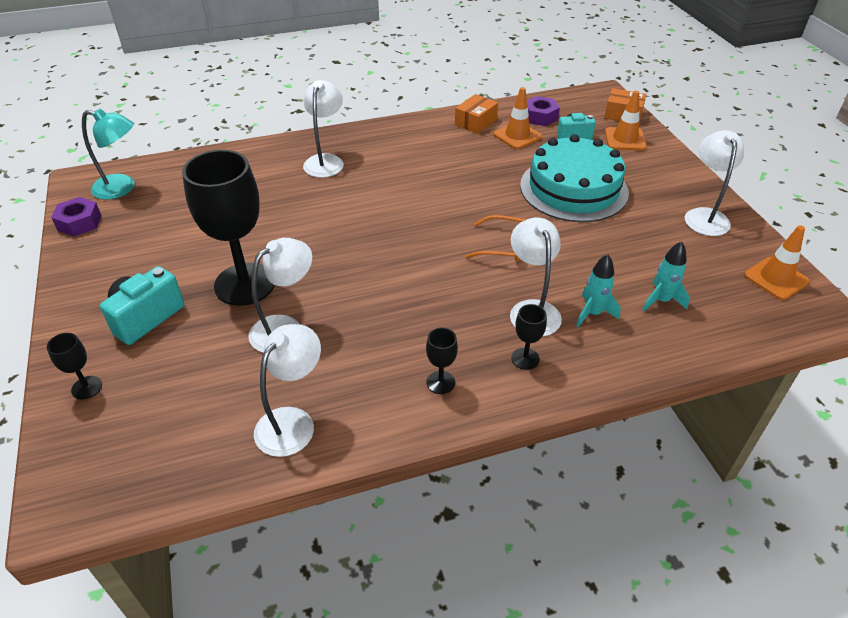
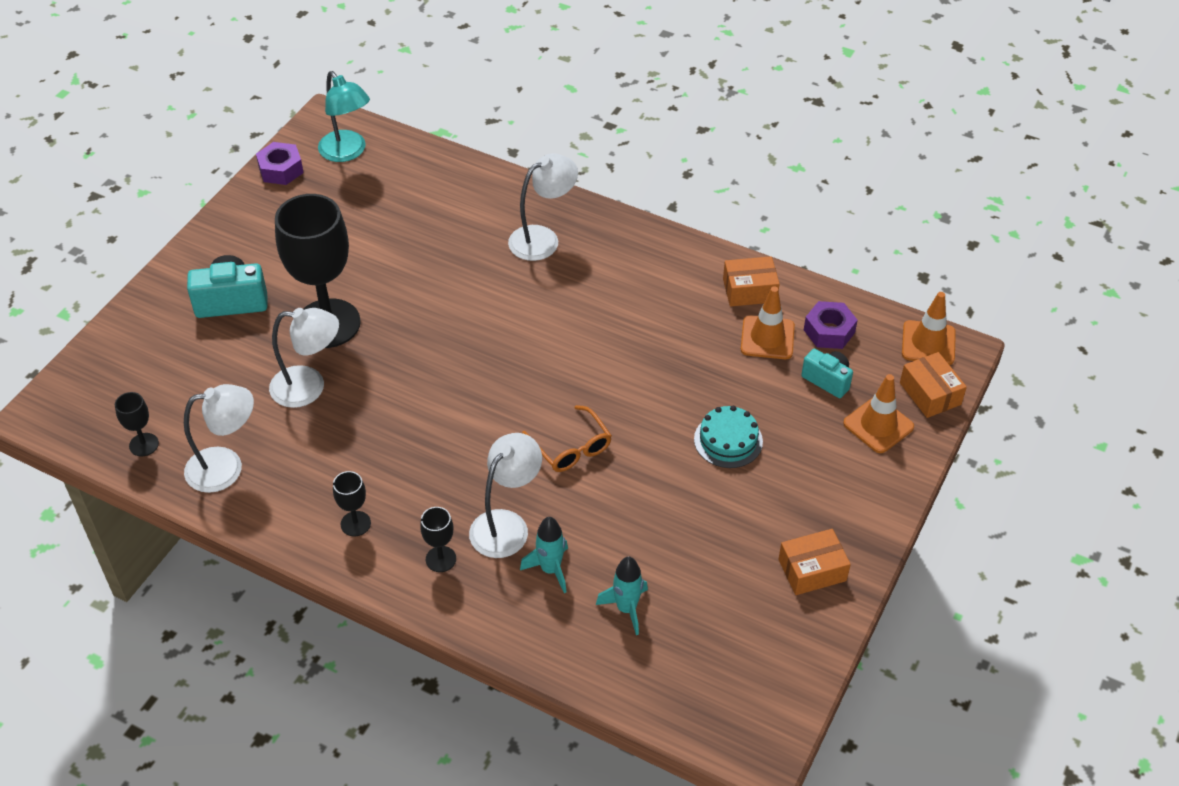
camera: 45 degrees right, 5 degrees up
black goblet [47,333,102,400] -> black goblet moved to [115,392,159,456]
turquoise cake [520,134,629,222] -> turquoise cake [694,406,763,468], size x0.48
white lamp [685,130,744,236] -> orange box [778,529,851,595]
orange traffic cone [744,225,809,300] -> orange traffic cone moved to [902,292,956,365]

